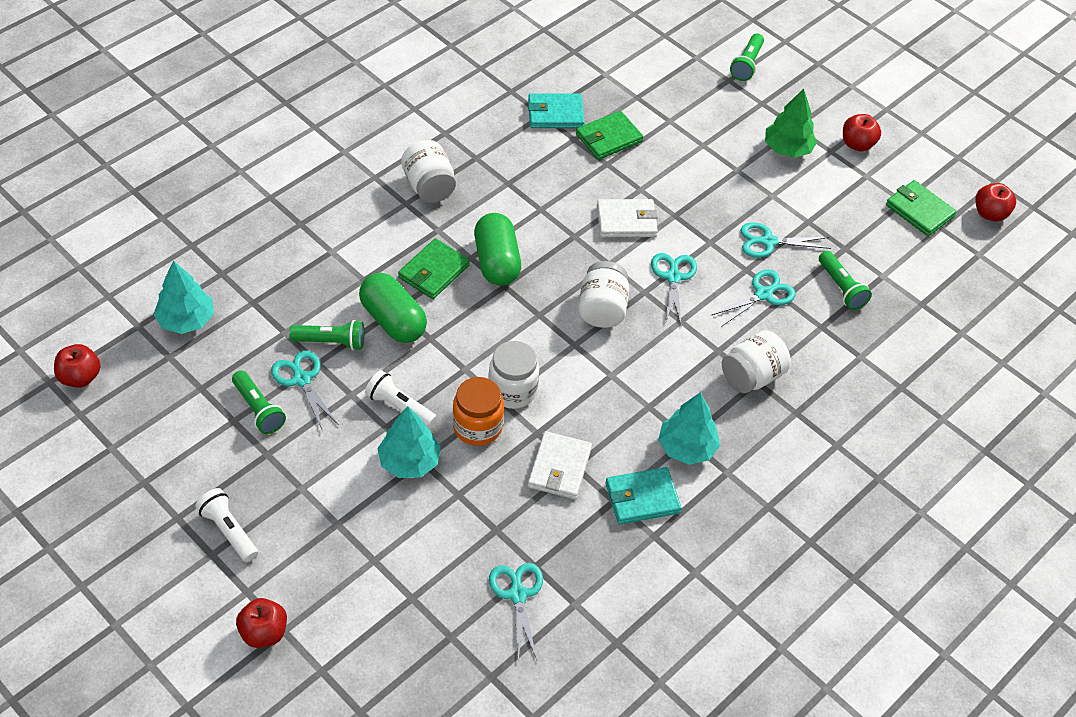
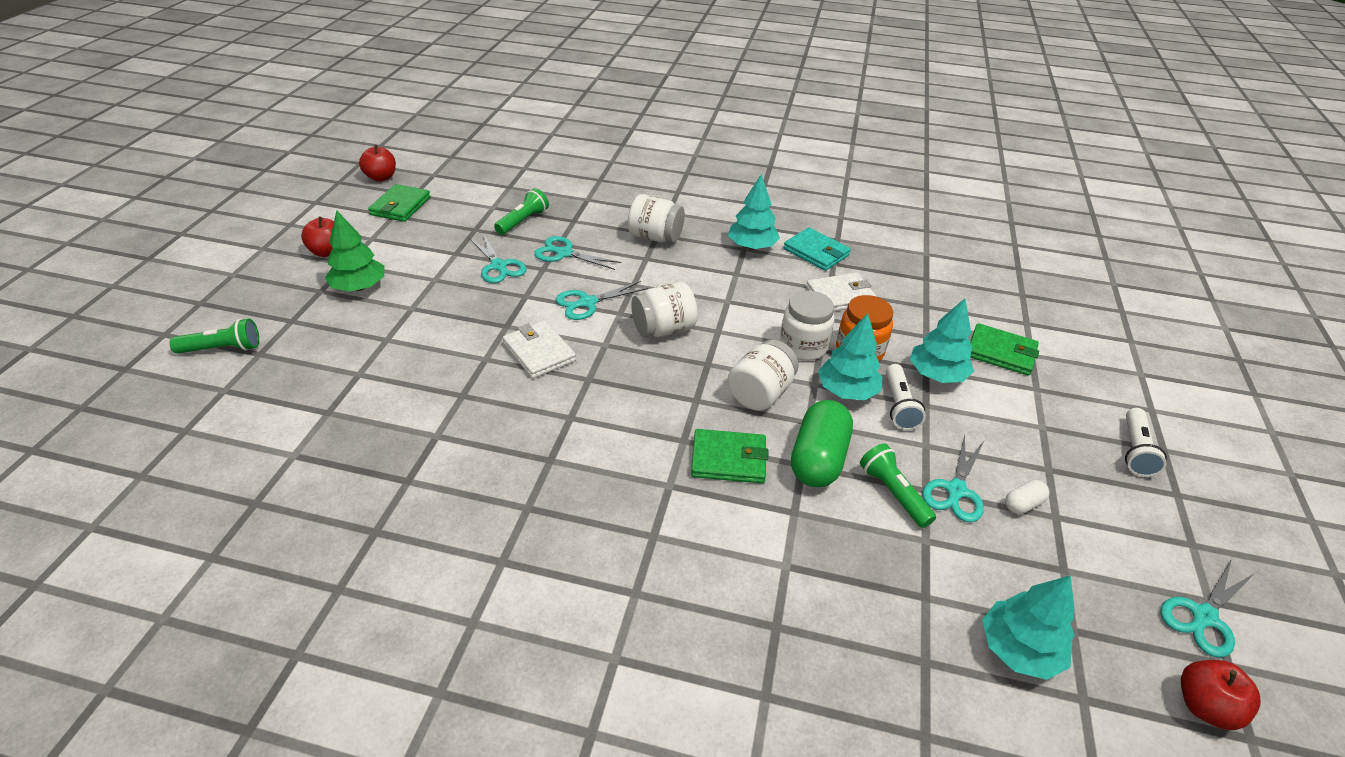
camera: 120 degrees left, 10 degrees down
green flashlight [232,370,286,434] -> white capsule [1005,480,1050,514]
red apple [236,598,287,648] -> none
white jar [401,140,456,203] -> white jar moved to [727,340,799,411]
green capsule [474,213,521,286] -> none
turquoise scissors [489,563,543,661] -> turquoise scissors moved to [1160,559,1255,658]
turquoise wallet [528,94,585,128] -> none
green wallet [576,111,643,160] -> green wallet moved to [970,323,1039,376]
none -> turquoise tree [818,313,882,400]

